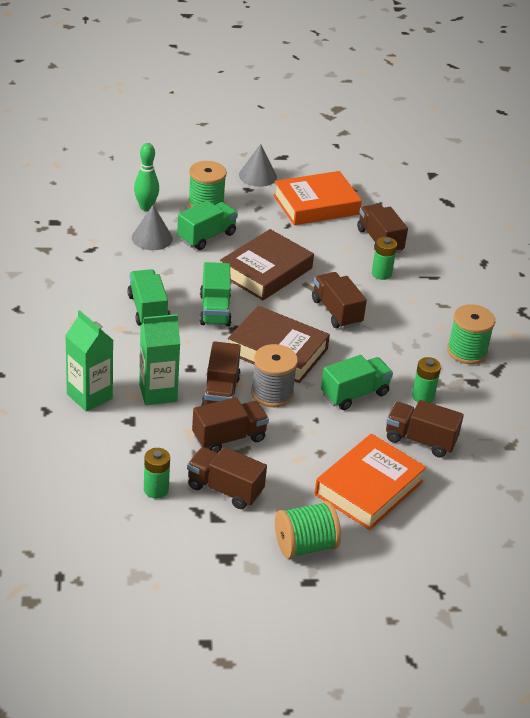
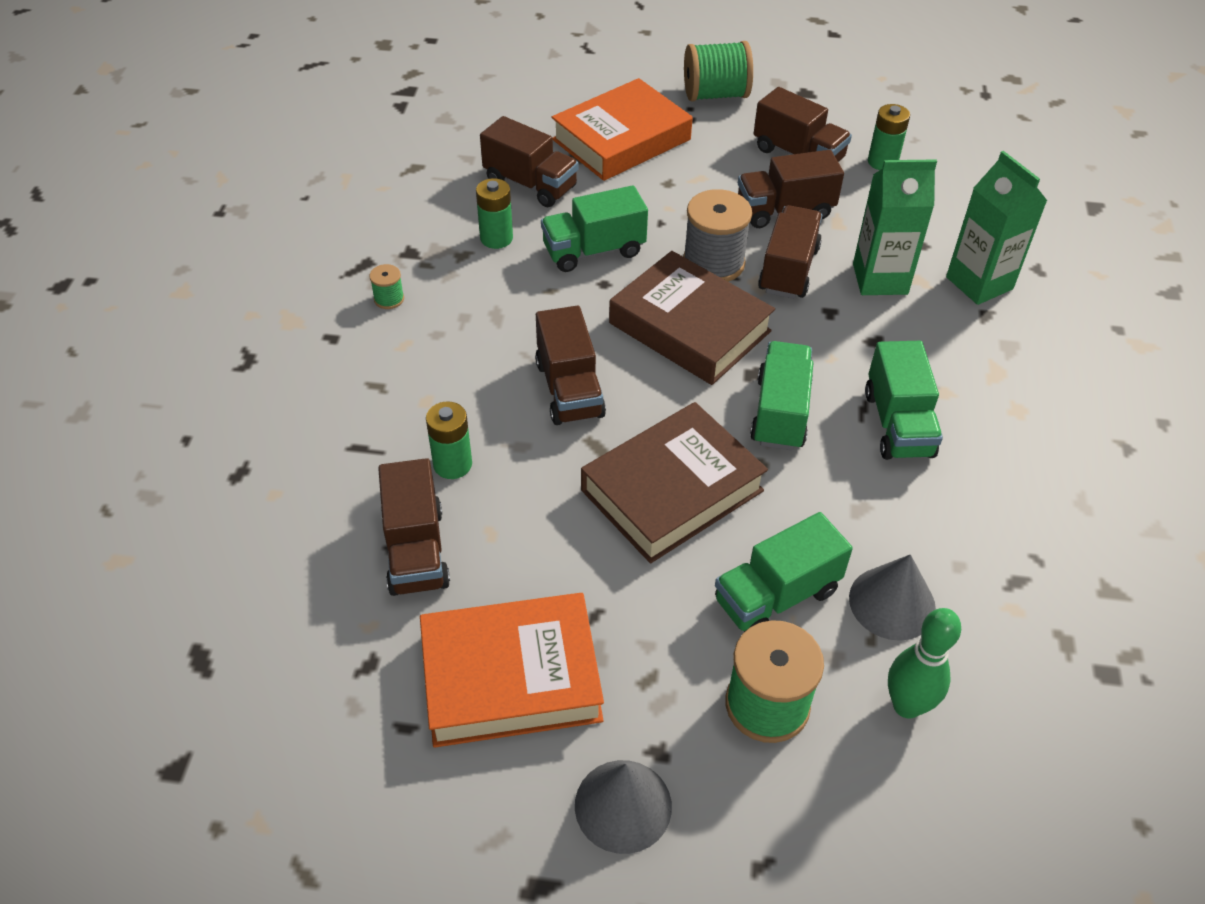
camera: 165 degrees left, 10 degrees up
green spool [447,304,495,364] -> green spool [369,264,404,309], size x0.47

